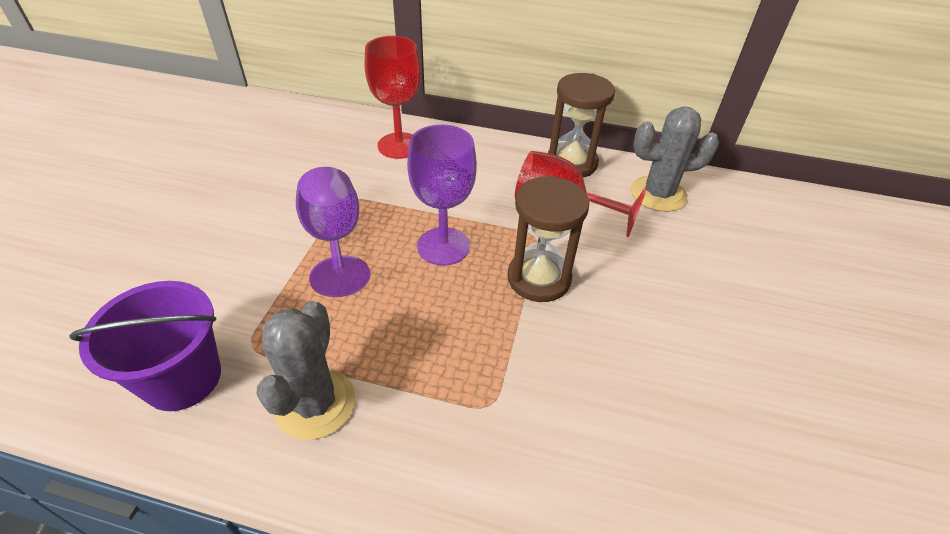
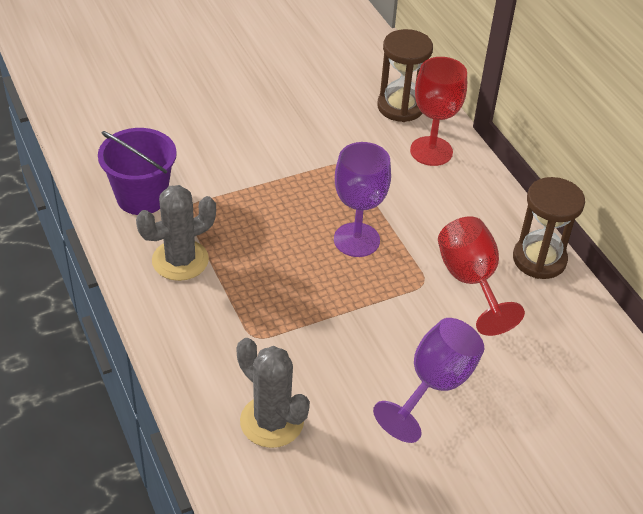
camera: 50 degrees right, 0 degrees up
purple goblet [296,167,370,297] -> purple goblet moved to [373,318,484,443]
brown hourglass [508,176,589,302] -> brown hourglass moved to [377,29,433,122]
grey cactus [631,107,719,212] -> grey cactus moved to [237,338,310,448]

